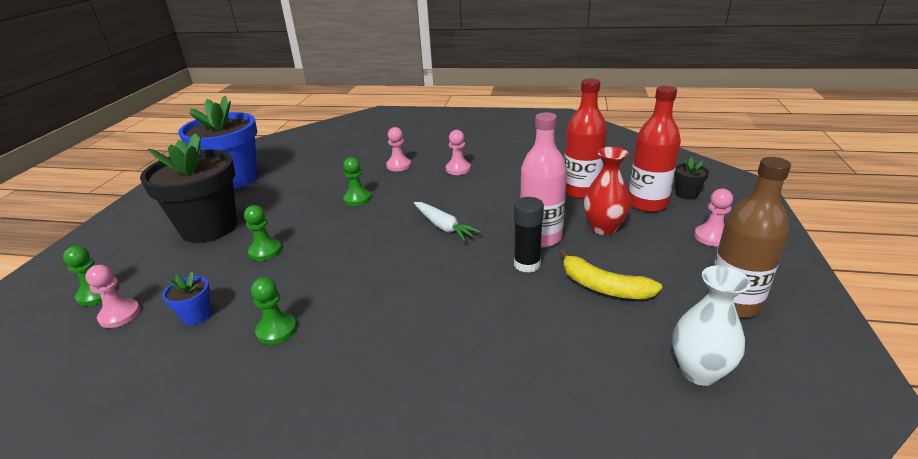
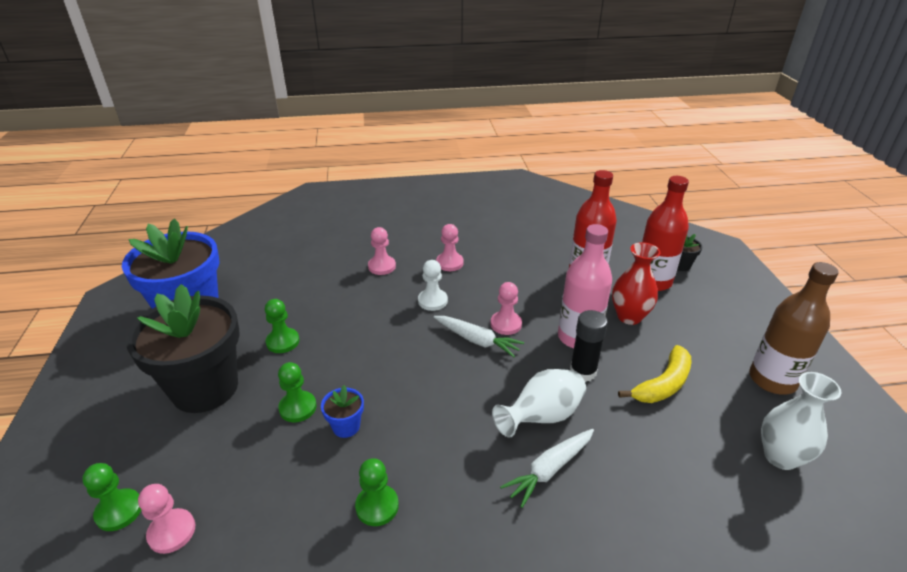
camera: 20 degrees left, 5 degrees up
blue flower pot [163,271,211,325] -> blue flower pot moved to [321,385,364,438]
green pawn [343,157,371,206] -> green pawn moved to [265,299,299,353]
yellow banana [559,249,662,299] -> yellow banana turned 60 degrees counterclockwise [618,345,691,403]
pink pawn [694,189,733,247] -> pink pawn moved to [490,282,522,335]
none -> white pawn [418,260,448,311]
none -> white vase [492,369,586,437]
none -> white carrot [500,429,594,508]

